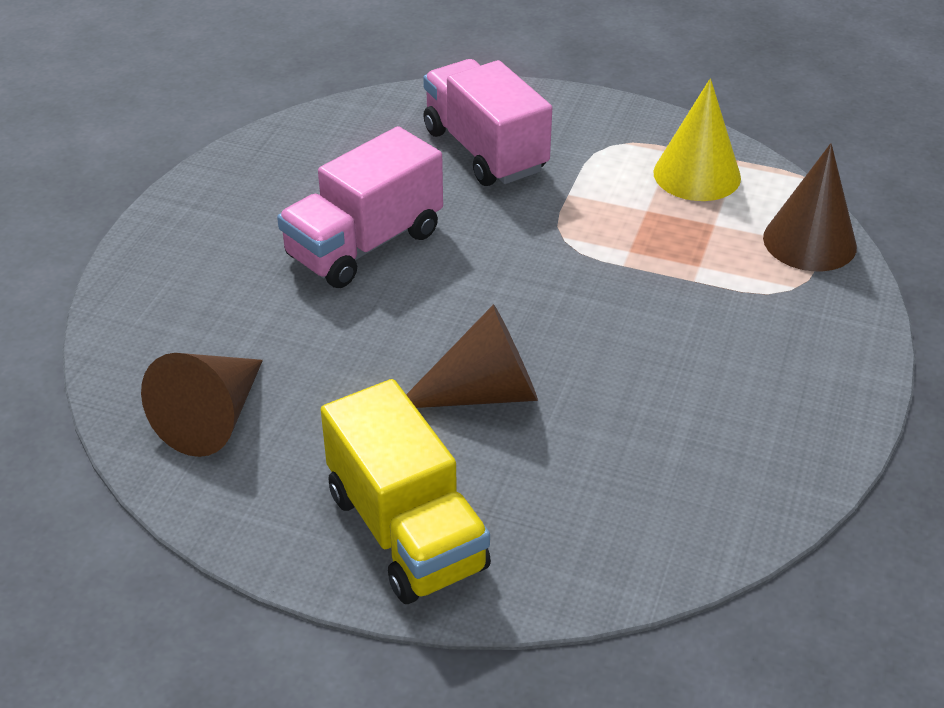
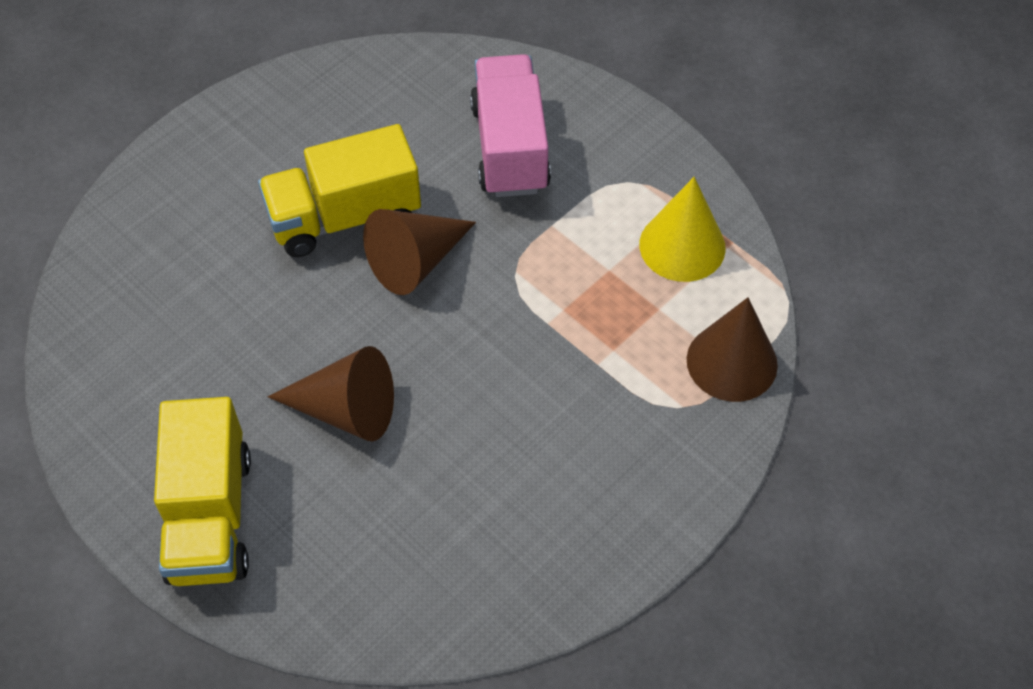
camera: 25 degrees right, 15 degrees up
brown cone [141,353,263,457] -> brown cone moved to [363,209,476,295]
pink truck [277,126,443,288] -> yellow truck [258,124,421,257]

